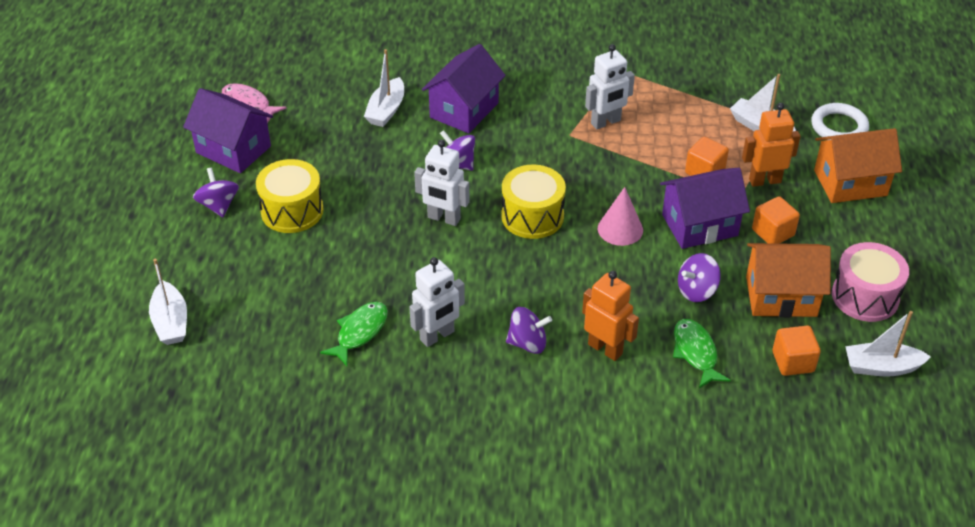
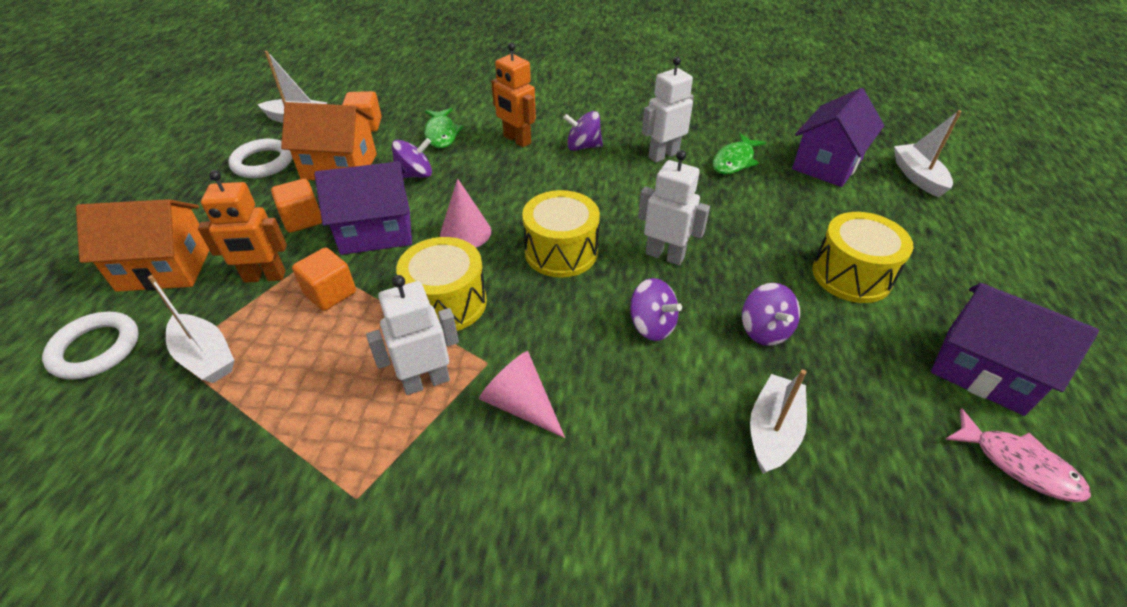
camera: 175 degrees left, 0 degrees up
purple spinning top [193,167,239,217] -> purple spinning top moved to [742,283,800,346]
purple house [422,44,506,133] -> purple house moved to [792,88,884,187]
pink drum [832,242,909,322] -> white ring [228,139,292,178]
none -> yellow drum [396,237,487,331]
none -> pink cone [479,351,565,438]

